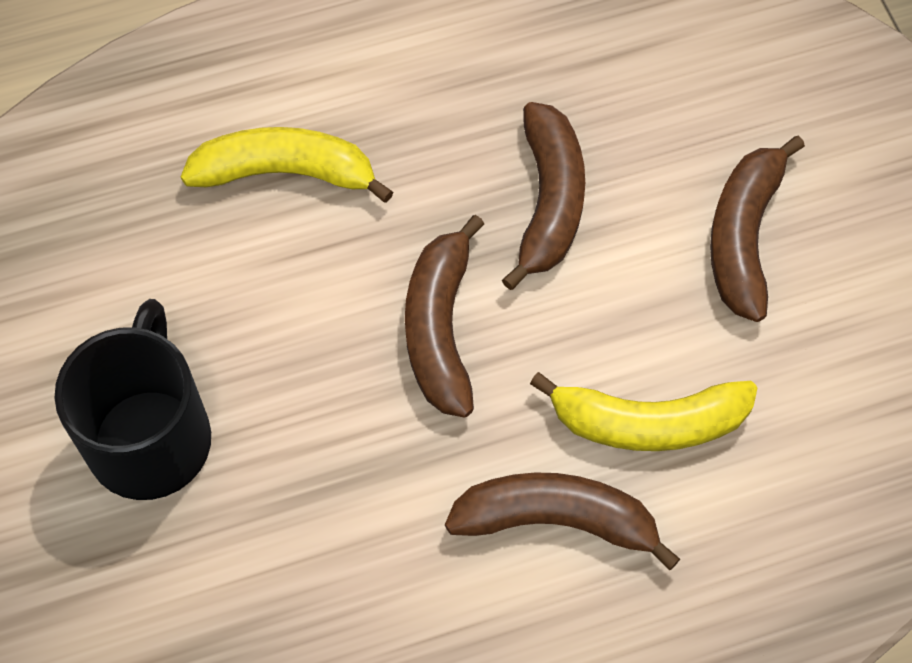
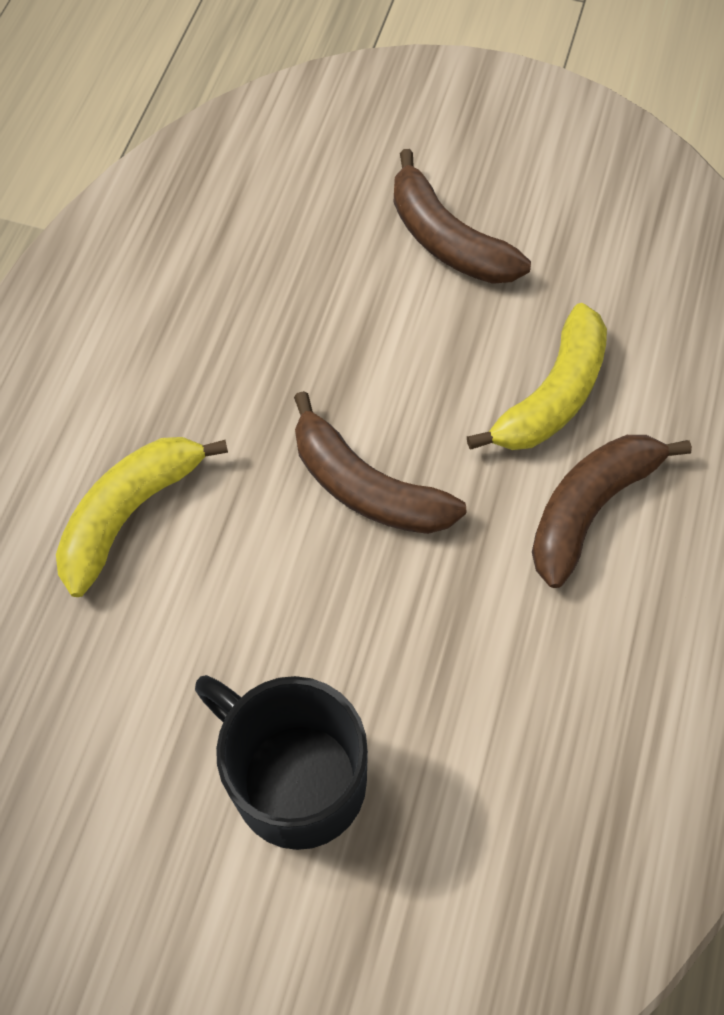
camera: 55 degrees left, 0 degrees up
brown banana [502,102,585,290] -> none

